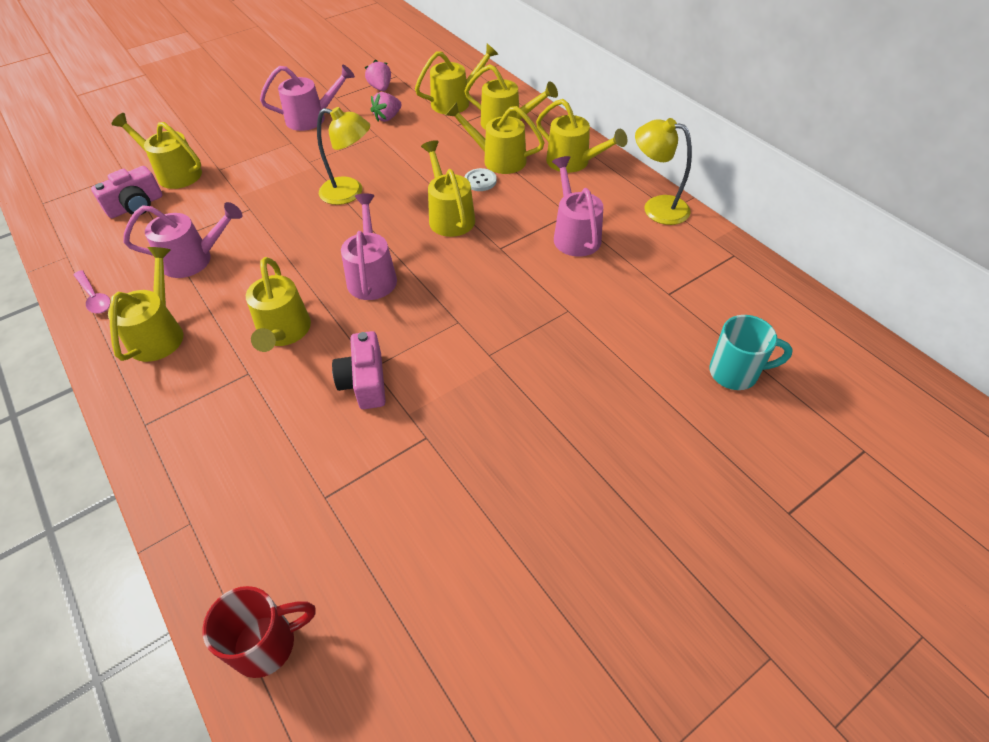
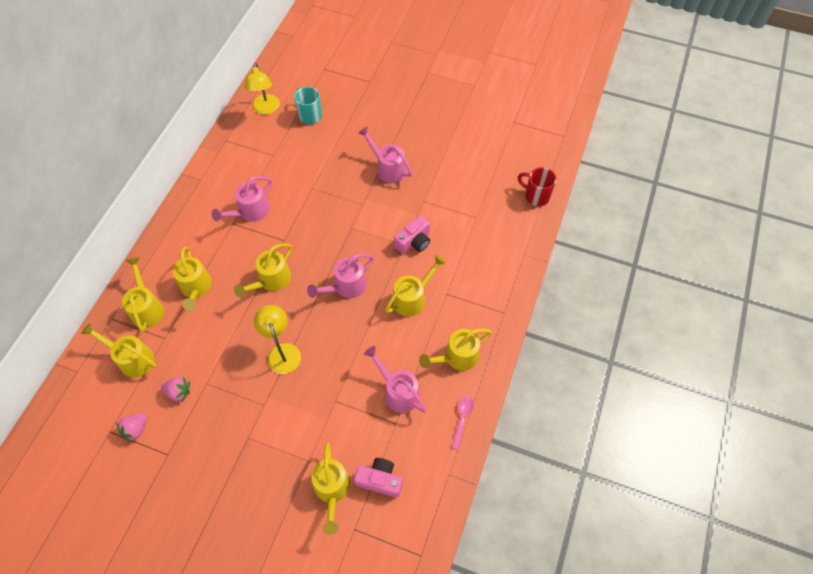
camera: 125 degrees left, 10 degrees up
pink watering can [260,64,355,131] -> pink watering can moved to [358,127,413,183]
white button [465,168,497,191] -> none
yellow watering can [536,99,627,173] -> none
yellow lamp [635,118,692,225] -> yellow lamp moved to [245,63,280,115]

